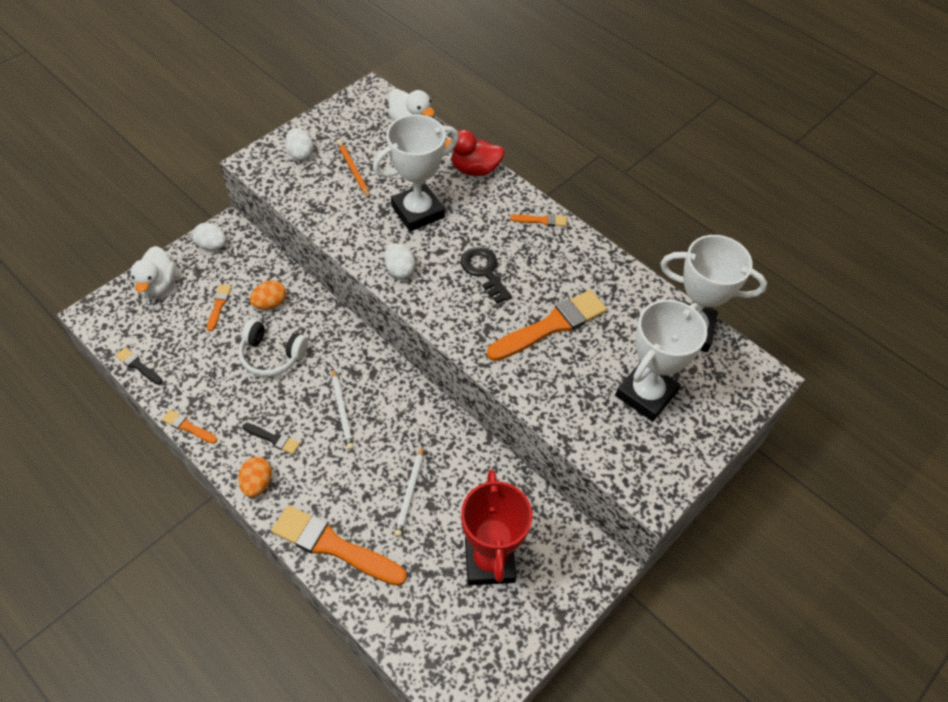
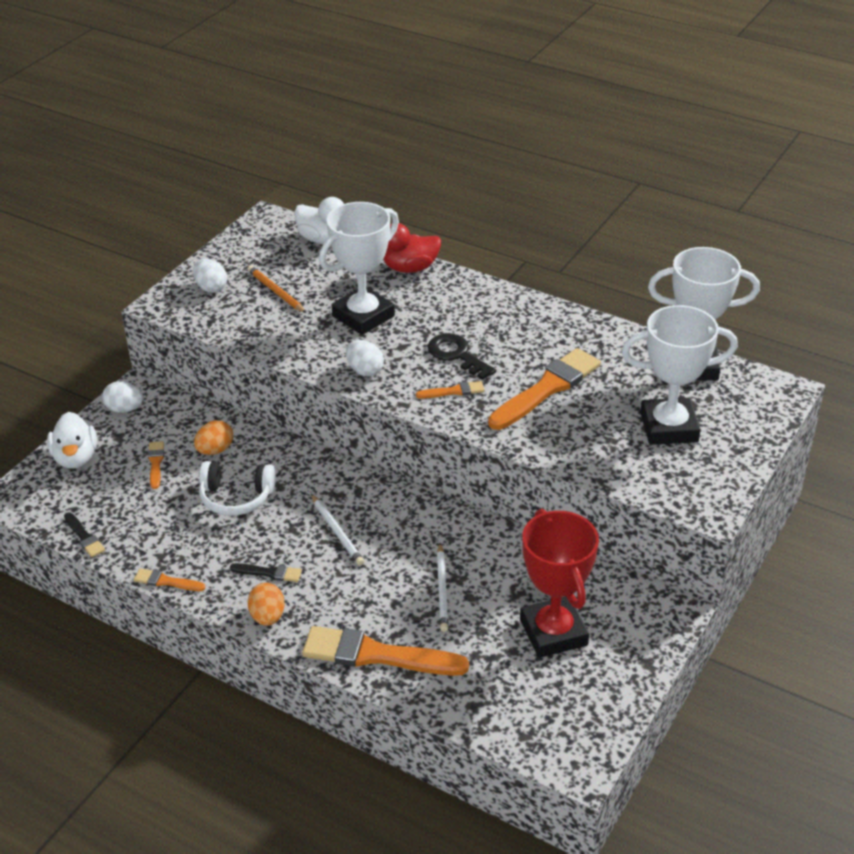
camera: 10 degrees left, 15 degrees down
black brush [115,347,163,385] -> black brush turned 150 degrees counterclockwise [64,513,105,557]
orange brush [510,214,567,227] -> orange brush moved to [416,381,485,399]
white trophy [615,300,707,422] -> white trophy turned 60 degrees clockwise [622,305,738,445]

